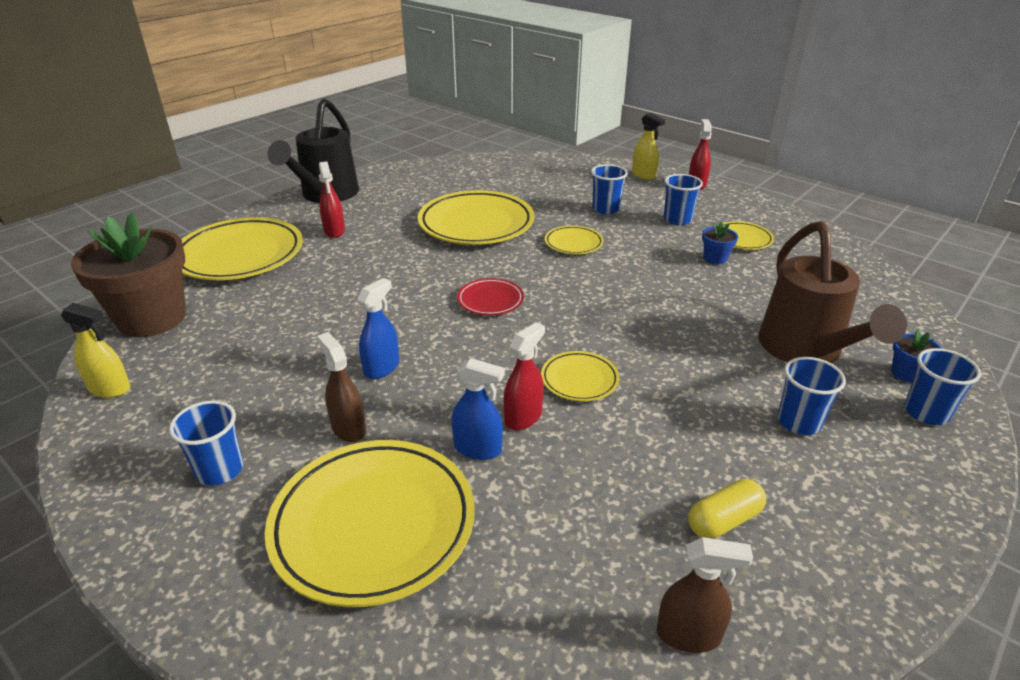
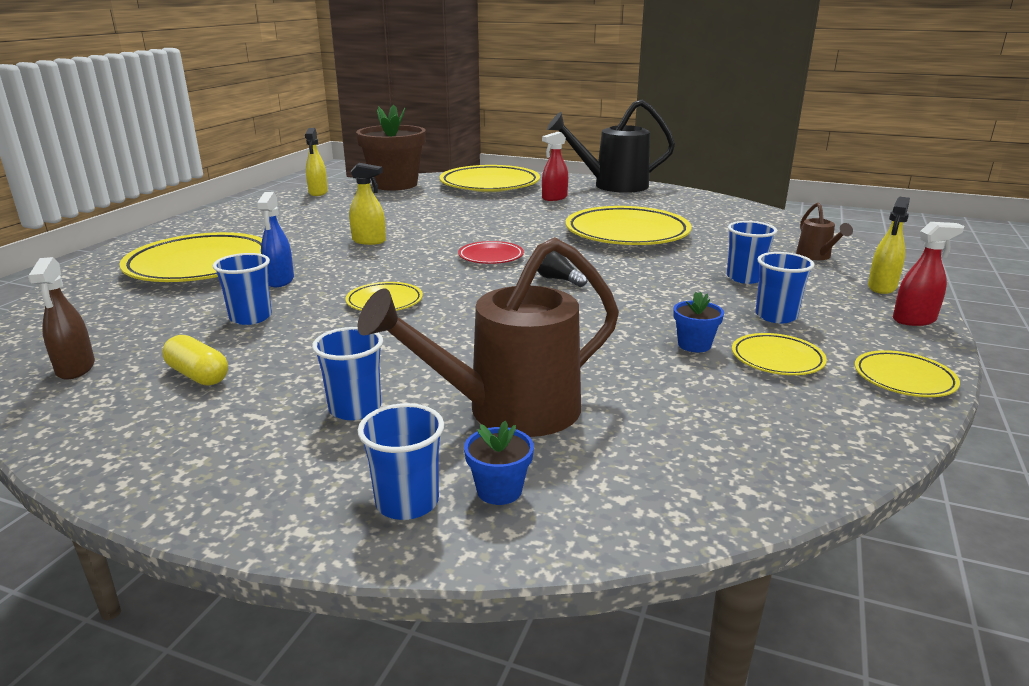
camera: 70 degrees right, 10 degrees down
blue cup [169,401,243,486] -> blue cup moved to [213,253,272,325]
brown spray bottle [317,332,366,442] -> none
blue spray bottle [357,278,399,379] -> yellow spray bottle [349,163,386,245]
red spray bottle [503,322,545,430] -> none
yellow plate [545,225,604,254] -> yellow plate moved to [855,350,960,397]
none -> black light bulb [537,251,588,287]
none -> brown watering can [796,202,853,260]

